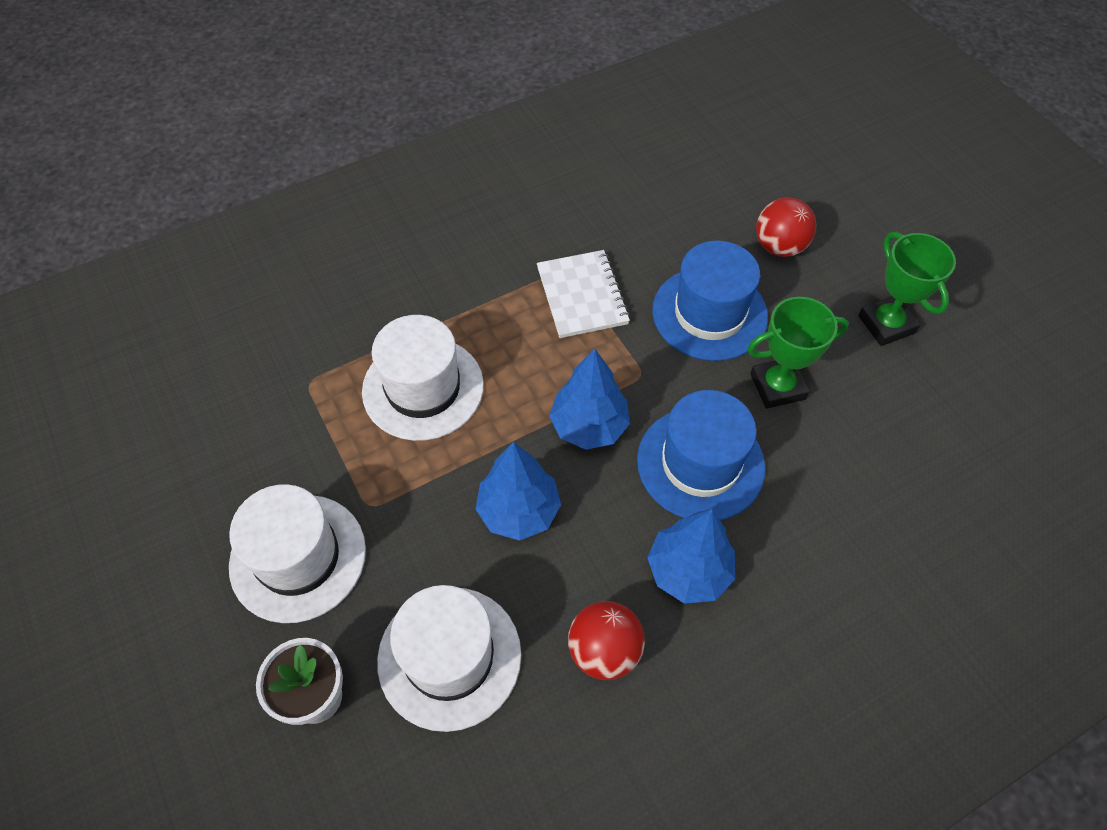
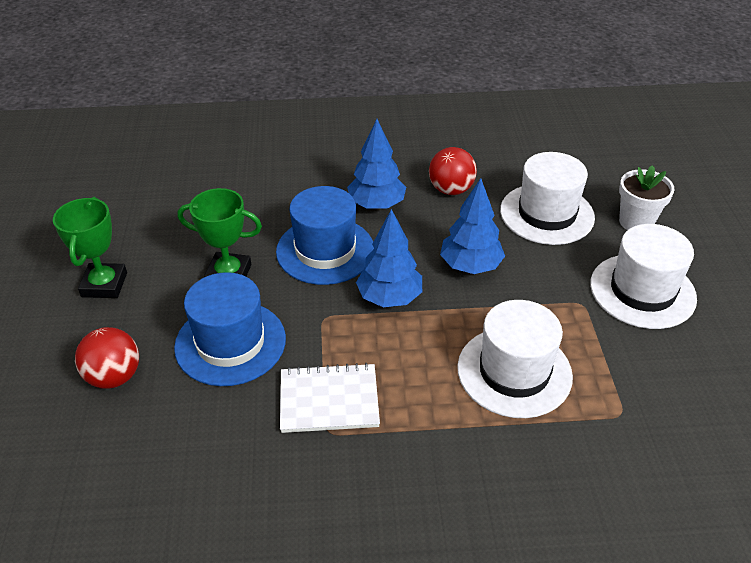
camera: 155 degrees left, 15 degrees down
white notebook [537,250,630,338] -> white notebook turned 75 degrees clockwise [280,363,380,433]

